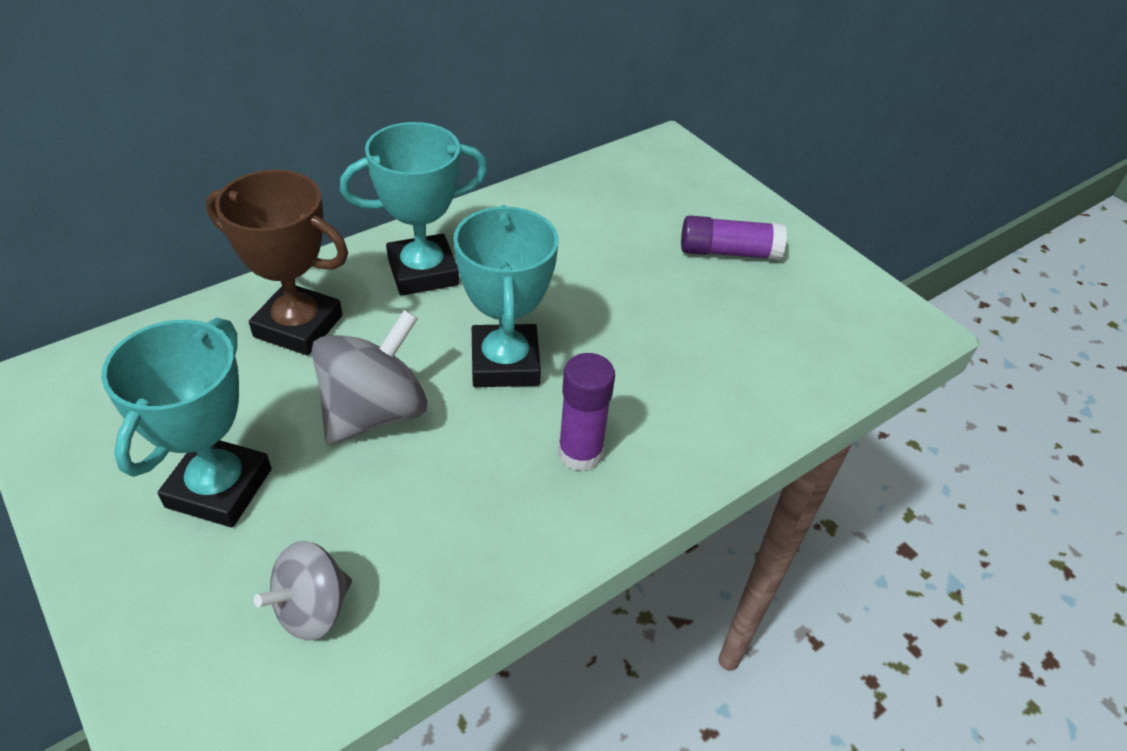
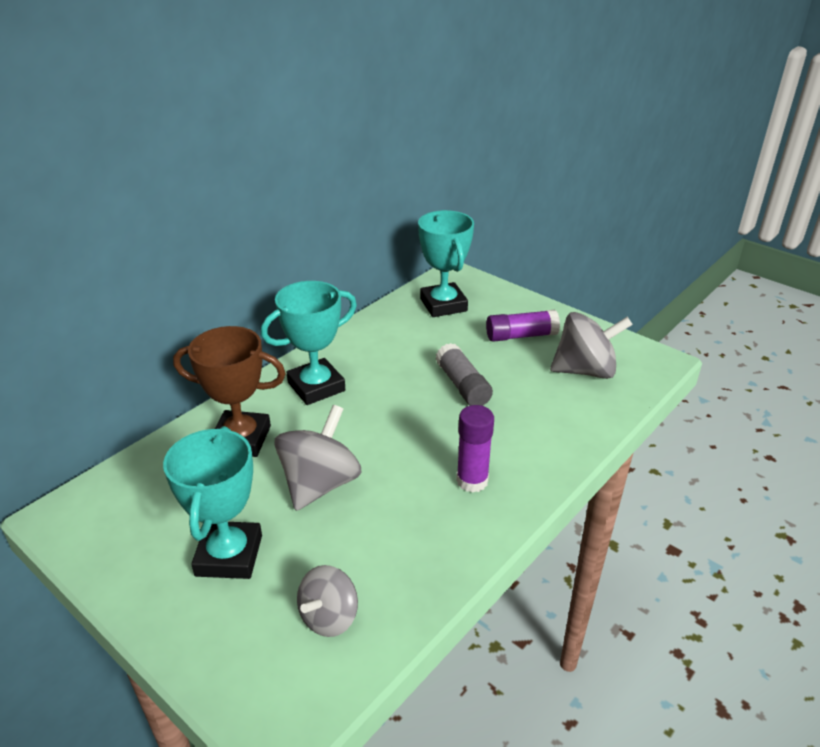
camera: 10 degrees left, 10 degrees down
turquoise trophy [453,205,559,387] -> turquoise trophy moved to [418,210,474,317]
none -> grey glue stick [435,343,493,406]
none -> grey spinning top [550,312,633,379]

